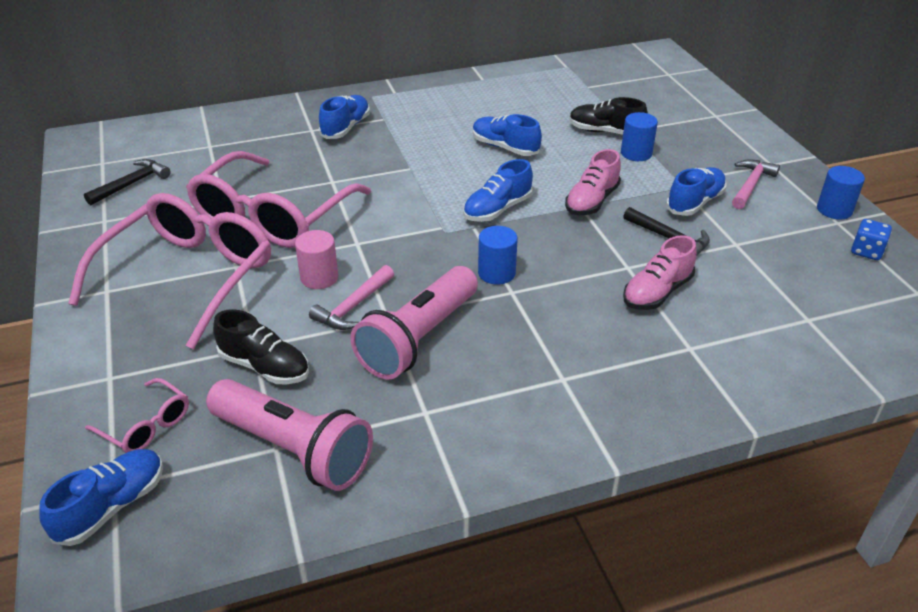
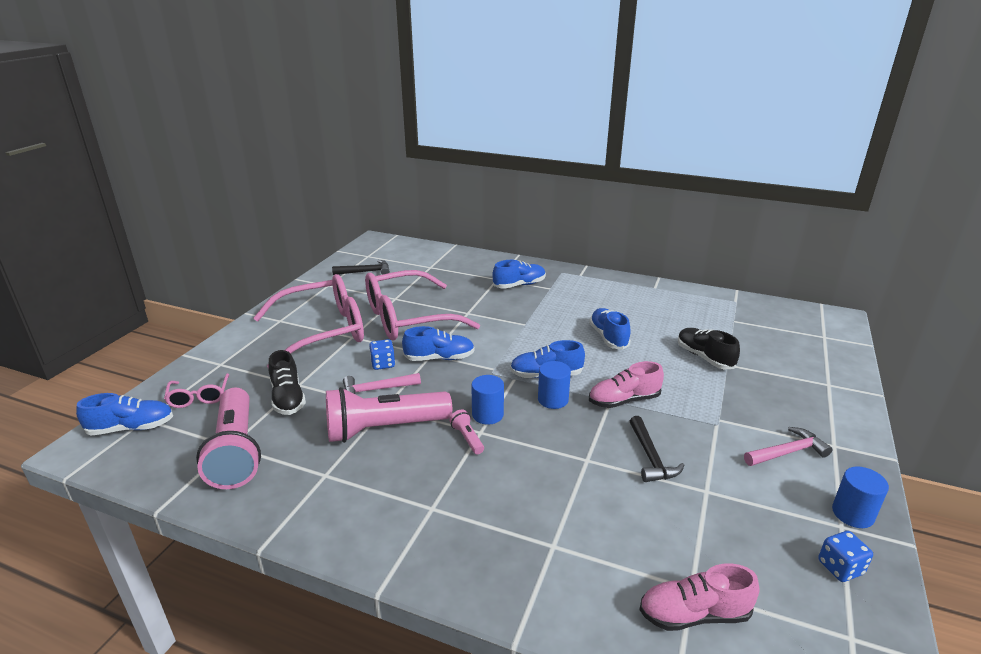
camera: 40 degrees right, 10 degrees down
pink cylinder [295,230,338,289] -> blue dice [369,339,395,370]
blue cylinder [621,112,658,161] -> blue cylinder moved to [538,361,571,409]
pink shoe [623,235,697,310] -> pink shoe moved to [639,564,760,631]
blue shoe [666,167,727,216] -> blue shoe moved to [402,326,475,361]
none -> pink flashlight [449,410,484,454]

